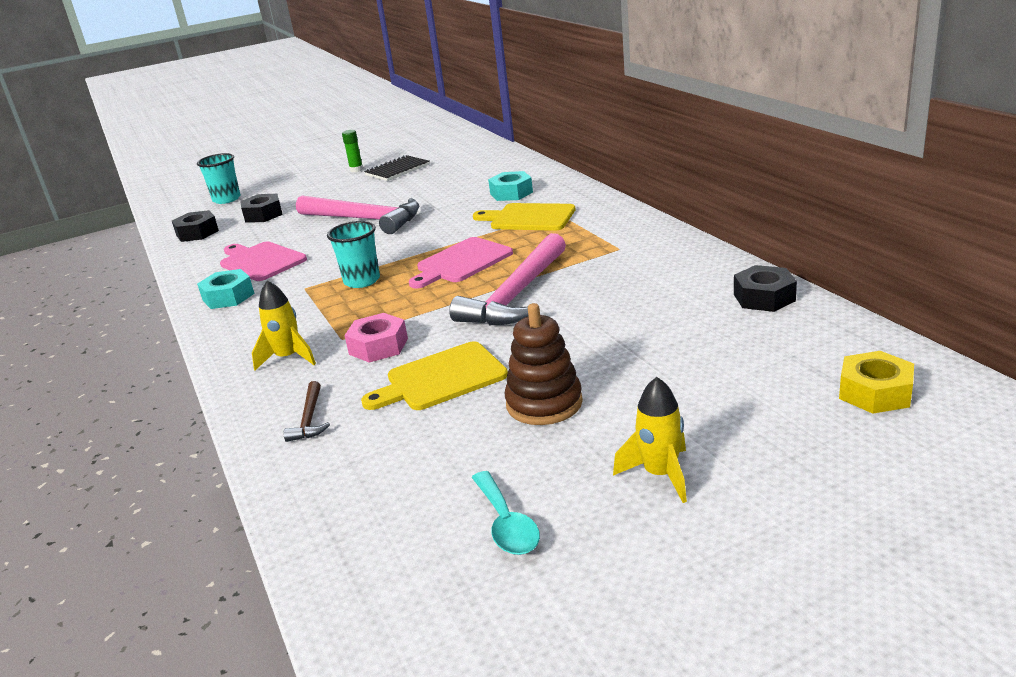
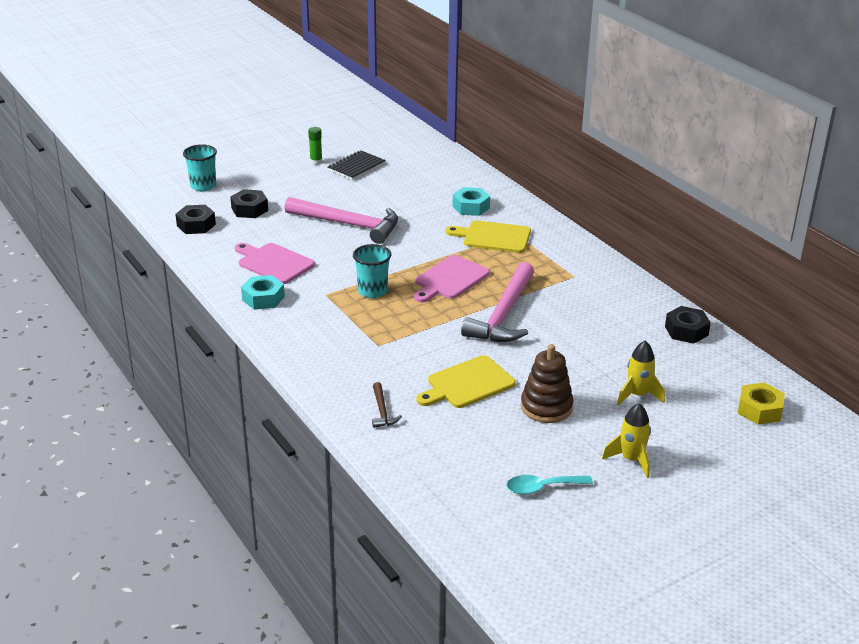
camera: 10 degrees left, 5 degrees up
yellow rocket [252,281,316,370] -> yellow rocket moved to [617,341,665,406]
pink nut [344,313,408,363] -> none
turquoise spoon [472,471,540,555] -> turquoise spoon turned 105 degrees clockwise [507,475,593,495]

